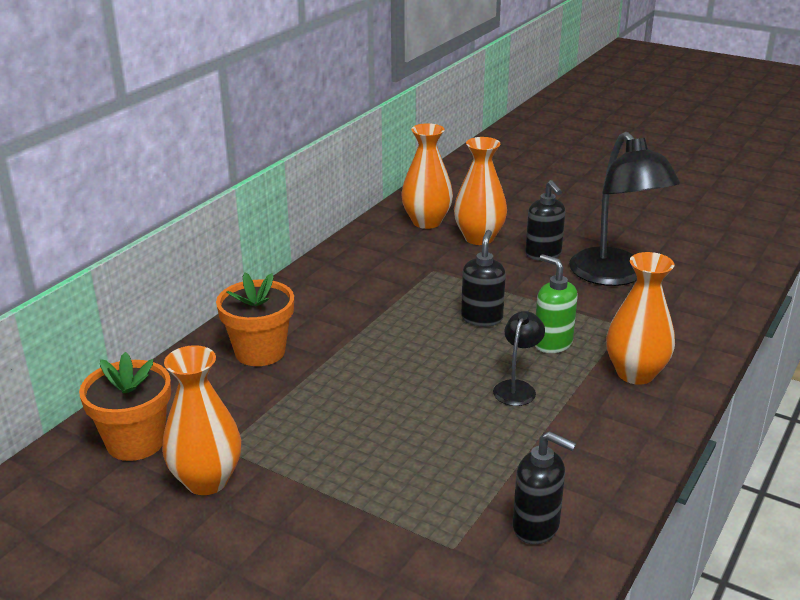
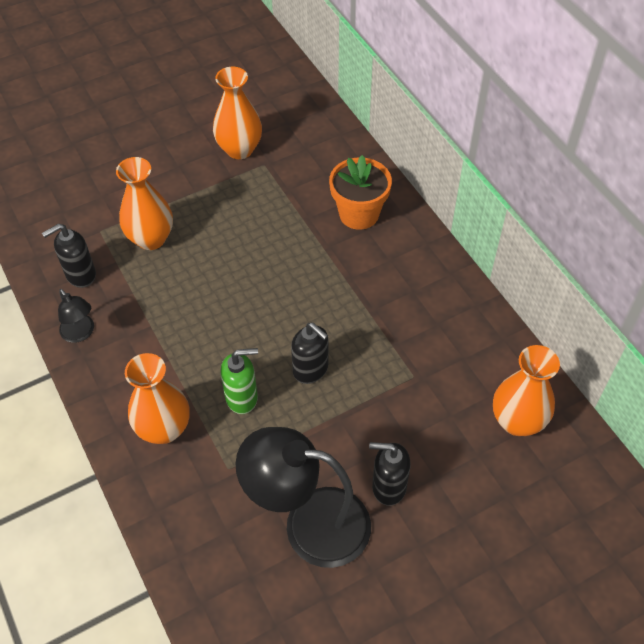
camera: 120 degrees right, 25 degrees up
orange flower pot [79,352,171,461] -> none
orange vase [454,137,507,245] -> orange vase moved to [116,157,173,250]
black lamp [493,311,545,406] -> black lamp moved to [58,289,94,343]

